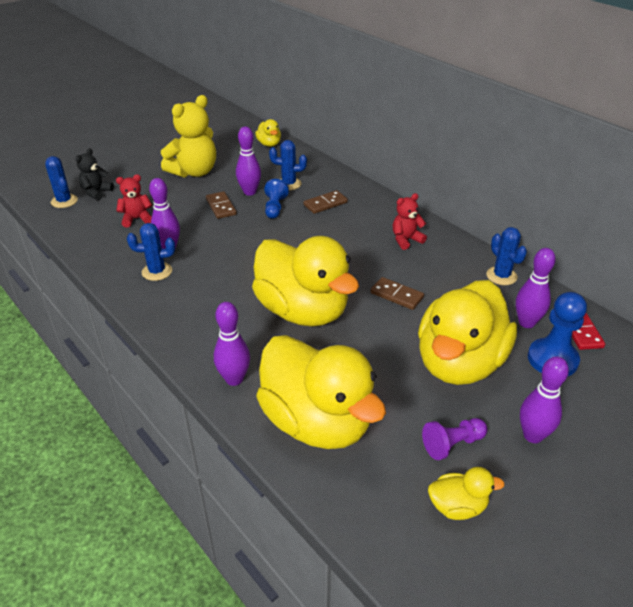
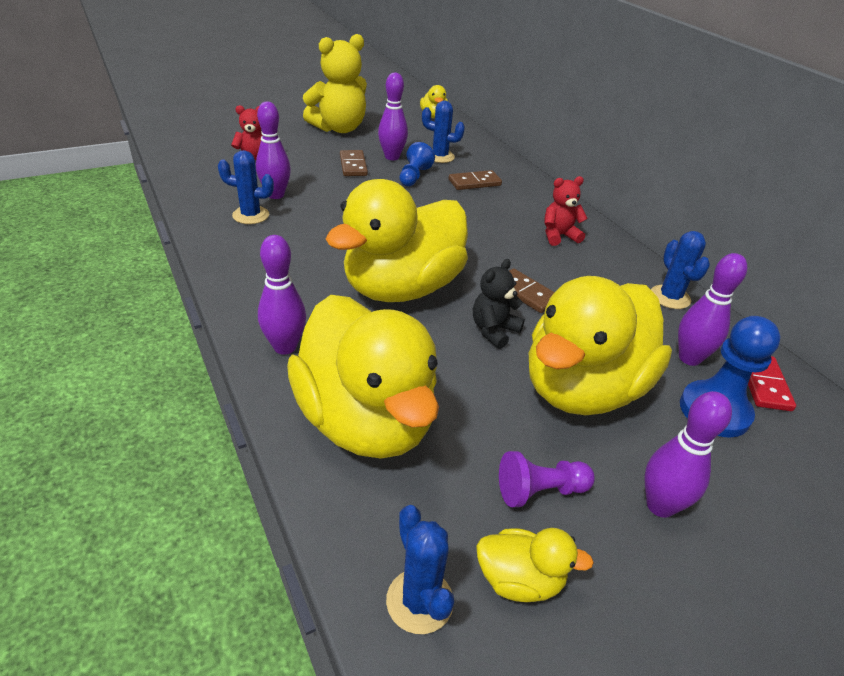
camera: 10 degrees right, 0 degrees up
blue cactus [45,156,78,208] -> blue cactus moved to [386,505,454,634]
black teddy bear [76,148,114,200] -> black teddy bear moved to [473,259,525,349]
yellow duck [252,236,359,327] -> yellow duck turned 75 degrees clockwise [326,179,468,302]

